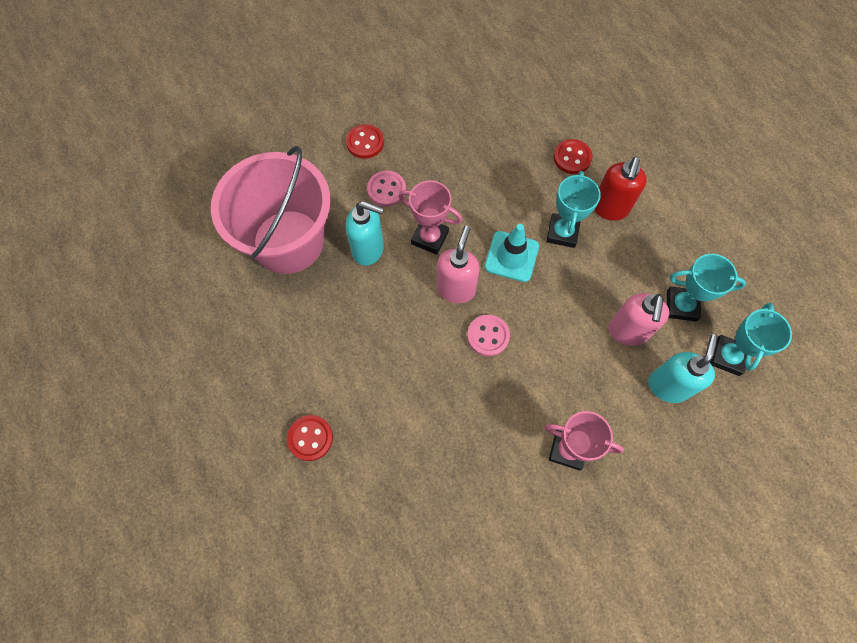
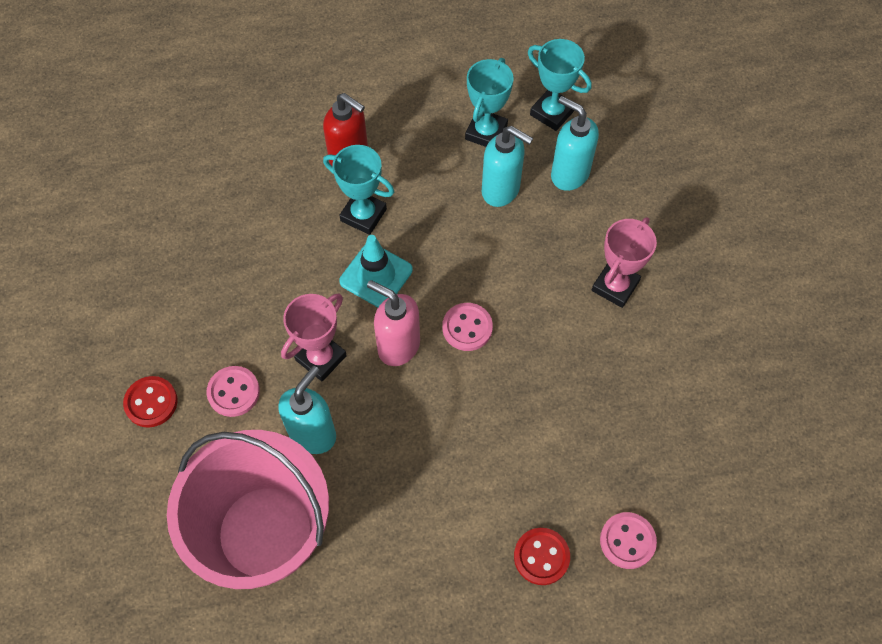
camera: 75 degrees left, 5 degrees down
red button [553,139,593,174] -> none
pink soap dispenser [609,293,669,346] -> turquoise soap dispenser [482,126,533,207]
none -> pink button [600,512,657,569]

